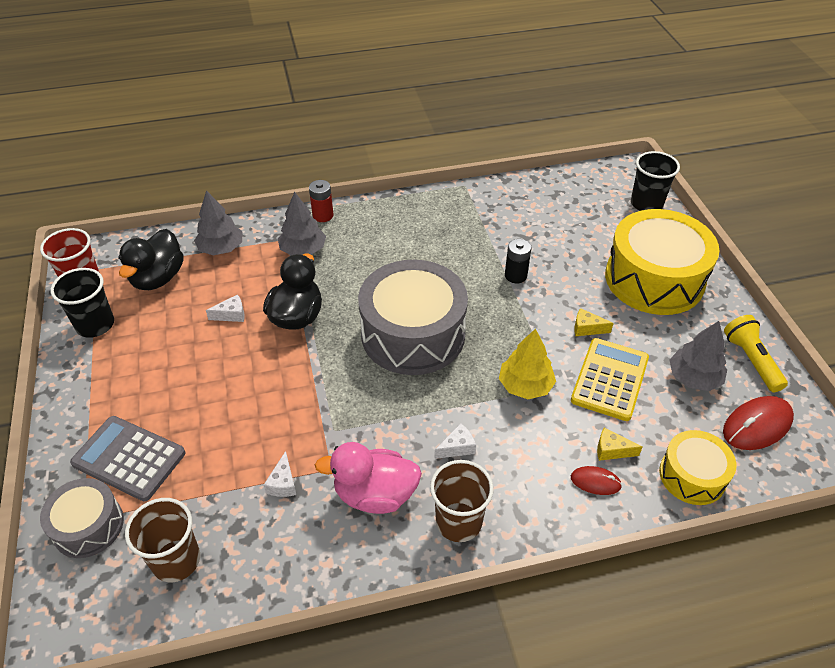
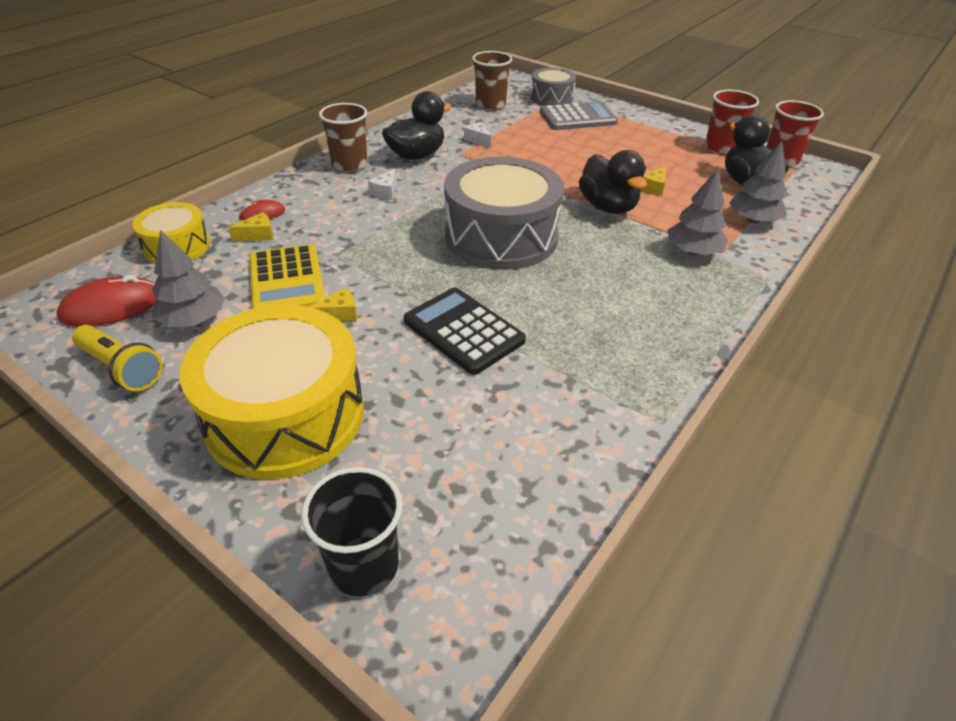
camera: 140 degrees right, 5 degrees down
black cup [51,268,114,338] -> red cup [705,90,759,154]
white cheese [206,295,244,322] -> yellow cheese [640,166,666,196]
red battery [309,180,333,222] -> none
pink duck [315,442,422,514] -> black duck [382,91,452,160]
yellow tree [499,329,556,399] -> none
black battery [505,239,532,283] -> black calculator [404,287,526,375]
red mouse [723,396,794,450] -> red mouse turned 45 degrees clockwise [57,275,157,327]

